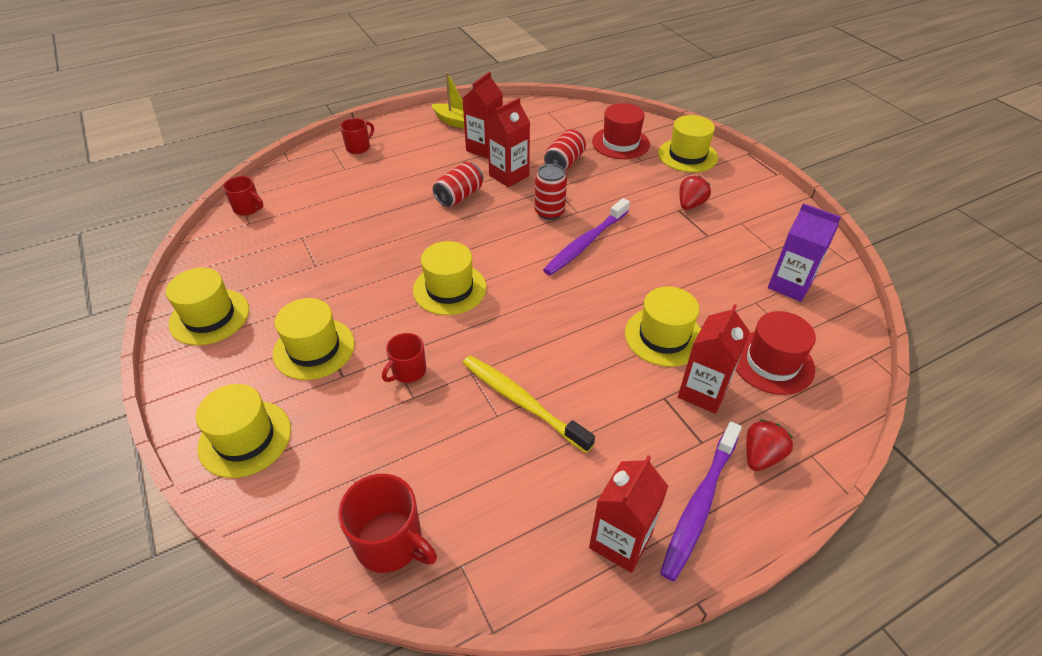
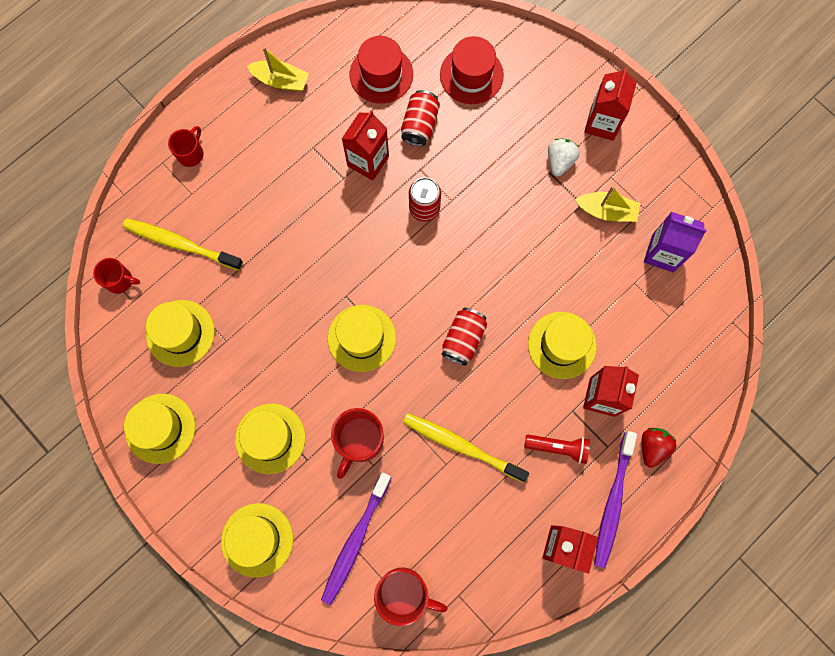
camera: 15 degrees left, 30 degrees up
red mug [382,333,426,383] -> red mug [331,408,384,479], size x1.61
red can [433,162,483,207] -> red can moved to [442,308,487,366]
red carton [462,72,503,159] -> red carton moved to [584,68,637,141]
purple toothbrush [543,198,630,276] -> purple toothbrush moved to [321,472,391,605]
yellow hat [658,115,718,172] -> yellow hat moved to [146,300,215,367]
red strawberry [679,175,711,210] -> white strawberry [548,139,580,176]
red hat [736,311,816,395] -> red hat moved to [350,36,413,104]
none -> yellow toothbrush [123,218,243,270]
none -> red flashlight [524,435,590,464]
none -> yellow boat [575,186,640,222]

